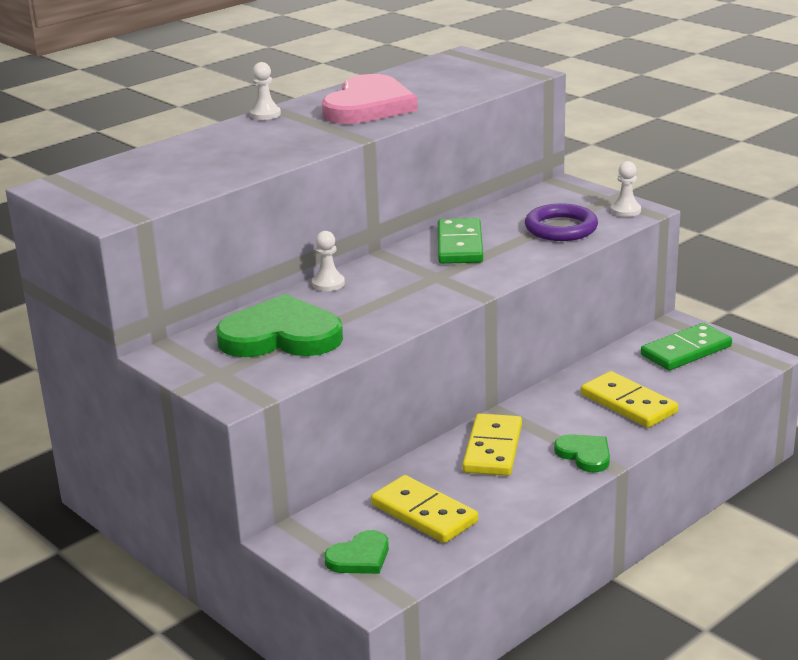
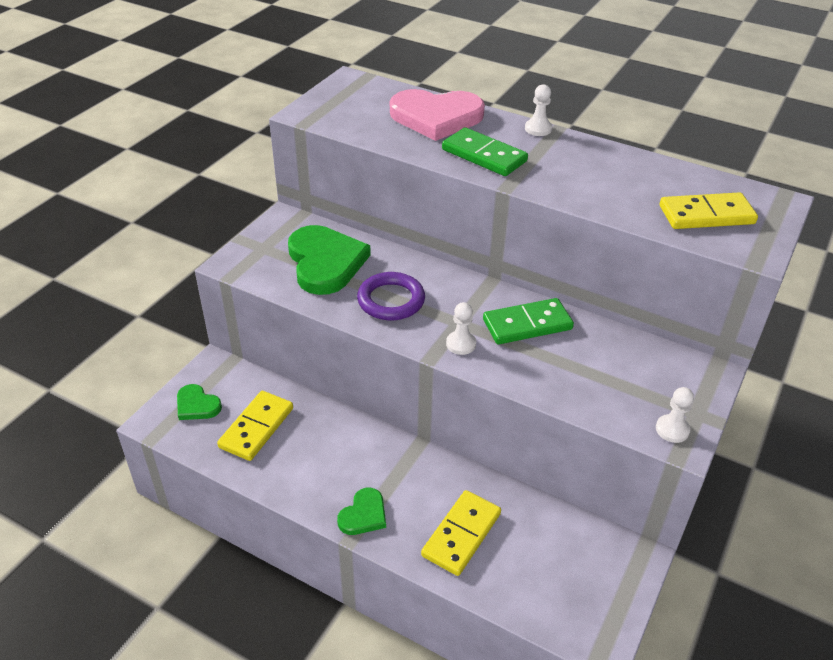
camera: 70 degrees right, 15 degrees up
white pawn [312,231,345,291] -> white pawn moved to [446,302,476,355]
pink heart [322,74,418,124] -> pink heart moved to [390,89,485,141]
yellow domino [462,413,522,476] -> yellow domino moved to [660,192,758,229]
purple ring [525,203,598,241] -> purple ring moved to [357,272,425,320]
green domino [641,323,732,370] -> green domino moved to [442,127,528,176]

